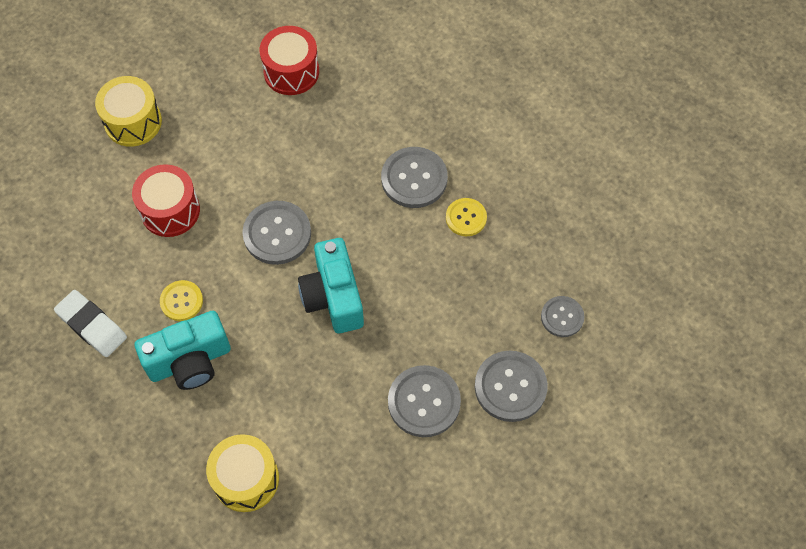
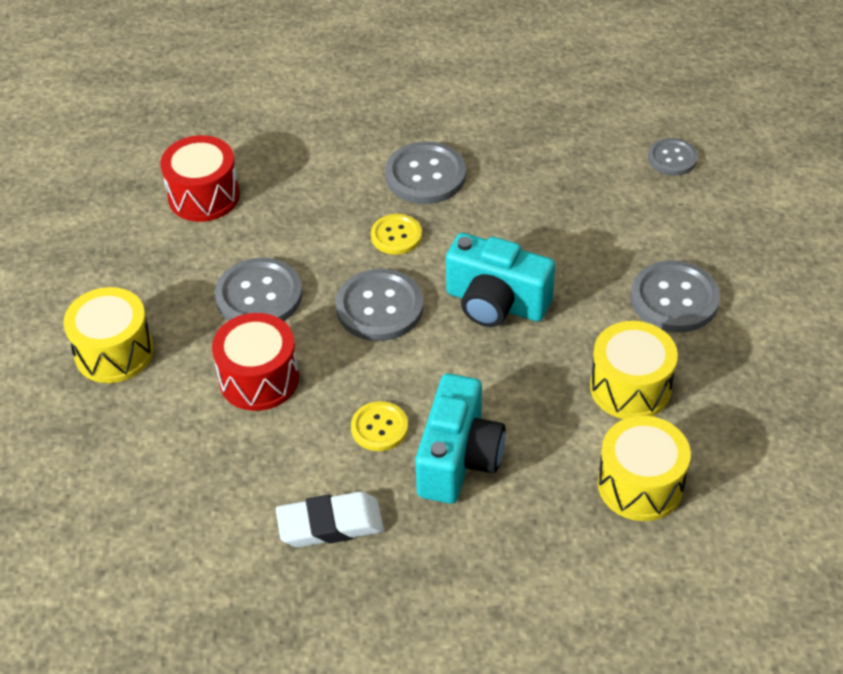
camera: 50 degrees left, 15 degrees down
yellow button [446,198,487,236] -> yellow button moved to [371,214,422,255]
grey button [475,351,548,422] -> grey button moved to [215,258,302,321]
none -> yellow drum [590,321,678,419]

